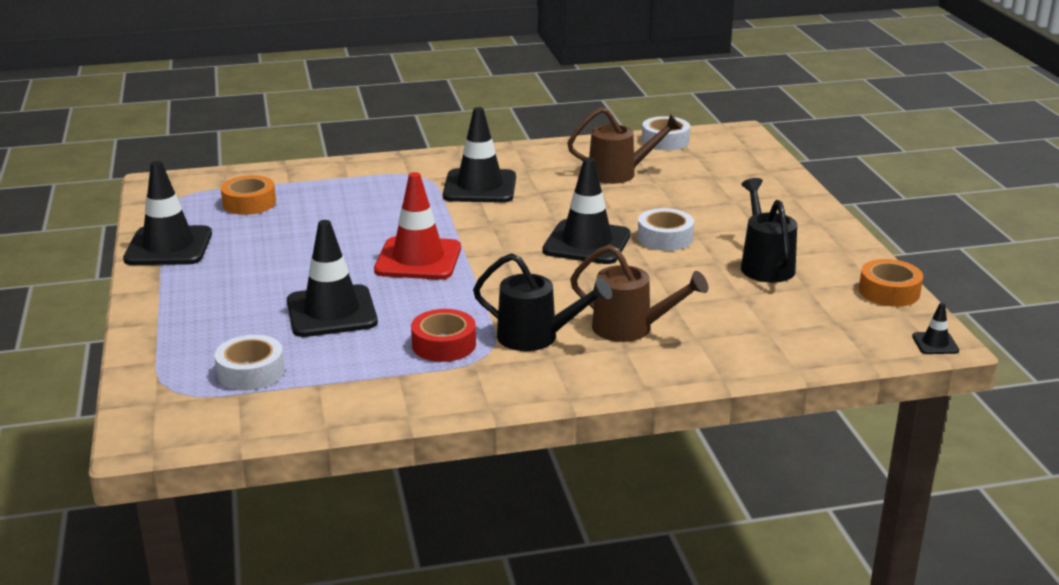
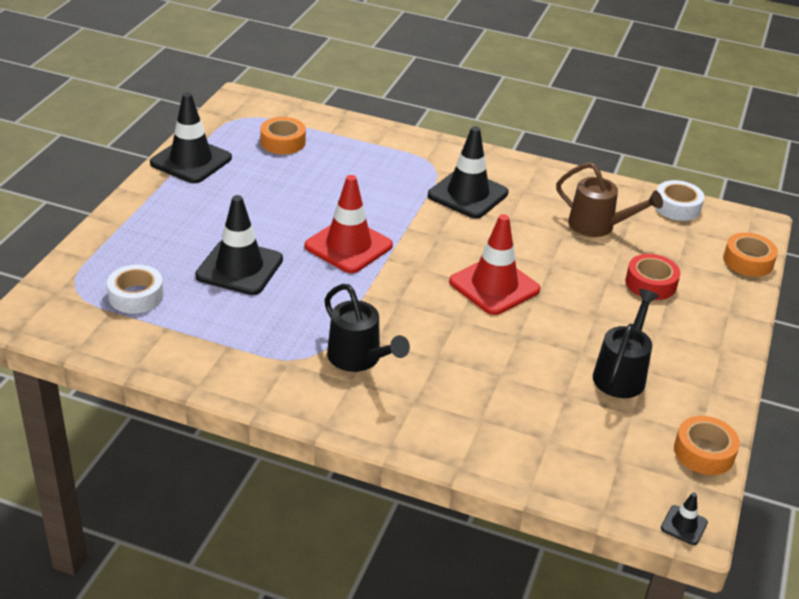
camera: 30 degrees right, 10 degrees up
red tape [411,309,476,362] -> red tape moved to [625,254,680,300]
black traffic cone [542,157,631,264] -> red traffic cone [449,214,540,315]
brown watering can [570,244,708,342] -> none
white tape [637,208,694,251] -> none
none -> orange tape [723,233,778,277]

